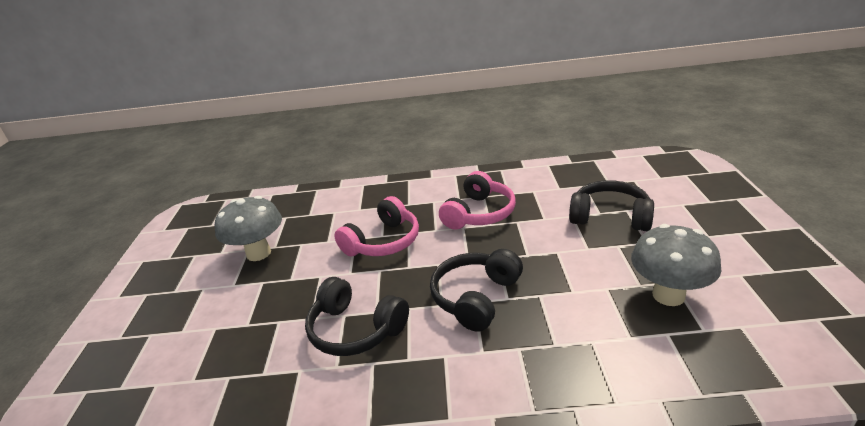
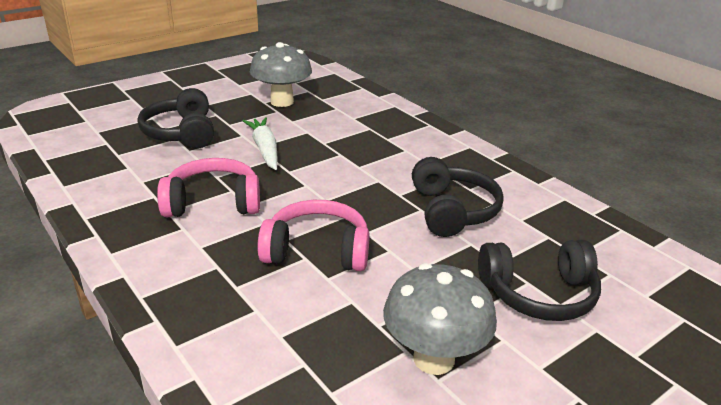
camera: 130 degrees left, 0 degrees up
black headphones [430,249,523,332] -> black headphones moved to [478,240,601,321]
none -> white carrot [243,117,278,170]

